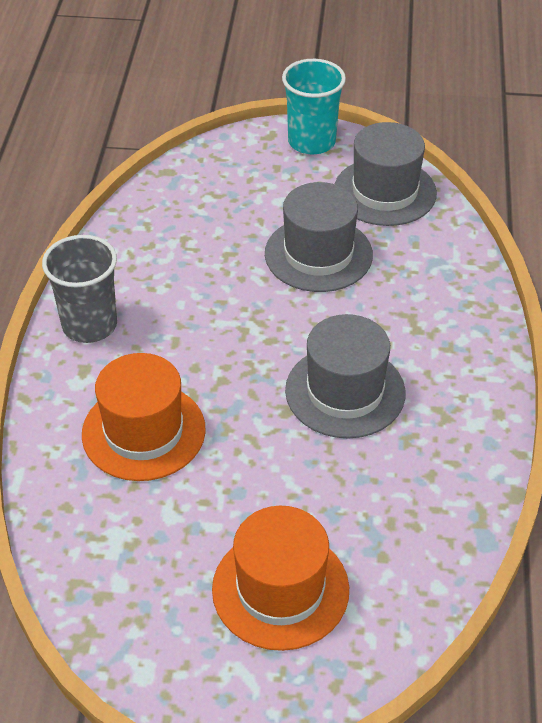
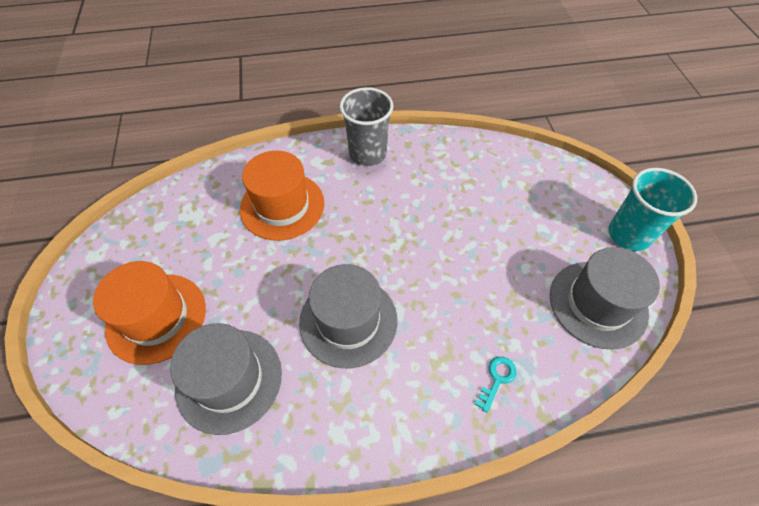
camera: 75 degrees right, 10 degrees up
grey hat [265,182,373,292] -> grey hat moved to [170,323,282,435]
none -> turquoise key [475,357,516,413]

